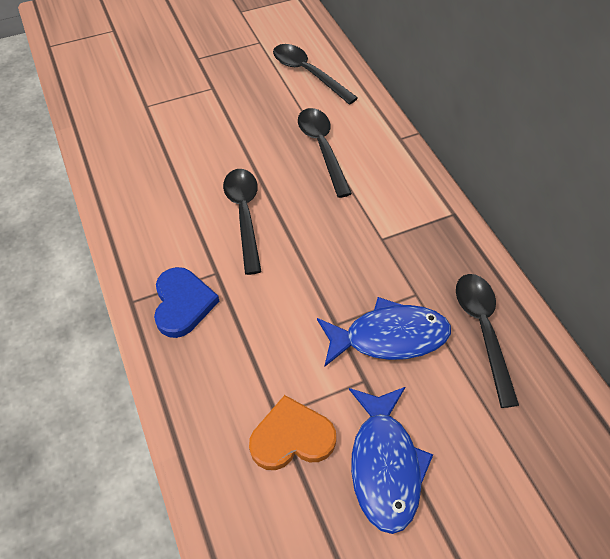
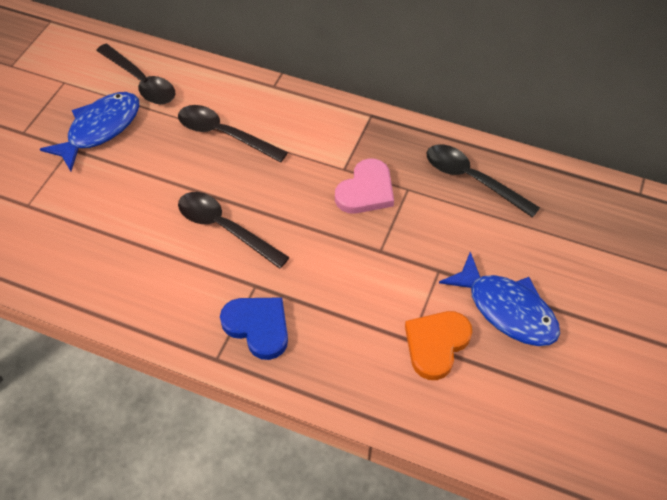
camera: 45 degrees left, 0 degrees up
black spoon [273,44,358,105] -> black spoon turned 135 degrees counterclockwise [96,44,176,104]
blue fish [317,297,451,367] -> blue fish moved to [40,92,140,171]
none -> pink heart [335,158,394,214]

